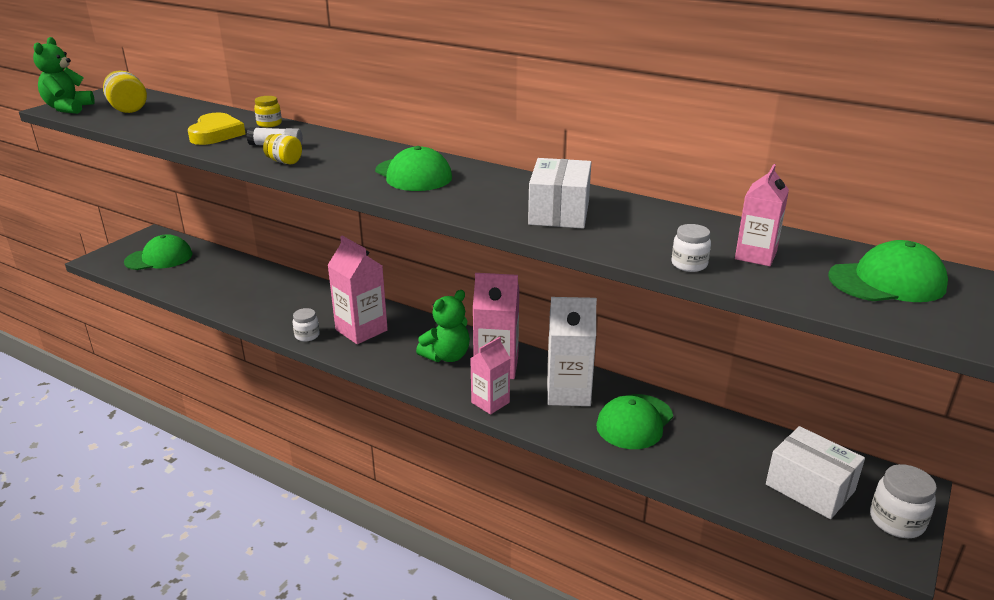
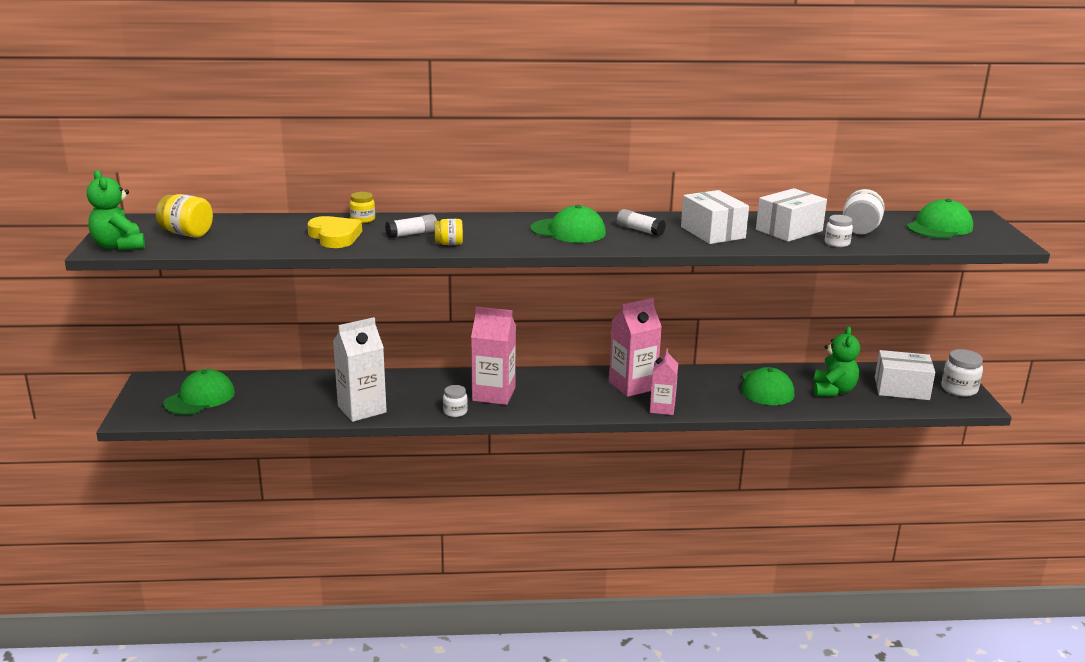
camera: 35 degrees left, 5 degrees down
green teddy bear [416,290,470,362] -> green teddy bear moved to [814,326,860,396]
white carton [547,297,597,406] -> white carton moved to [333,317,387,422]
pink carton [735,164,789,266] -> white jar [843,189,885,234]
none -> white glue stick [617,209,666,236]
none -> white box [756,188,827,242]

